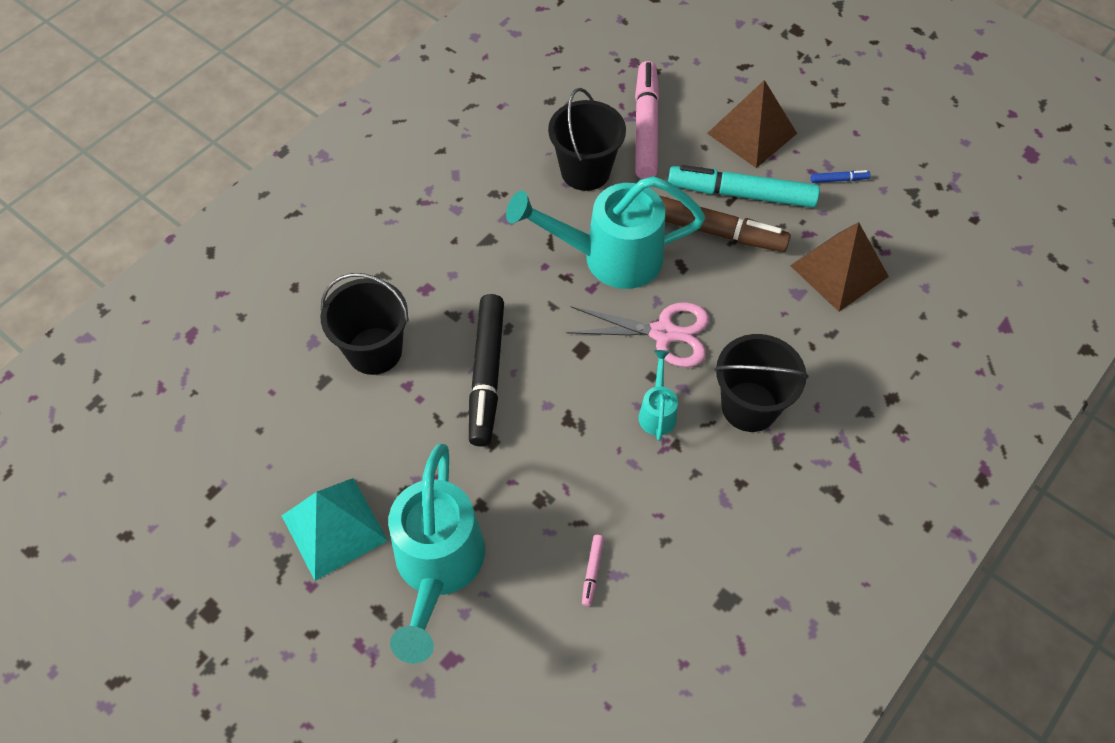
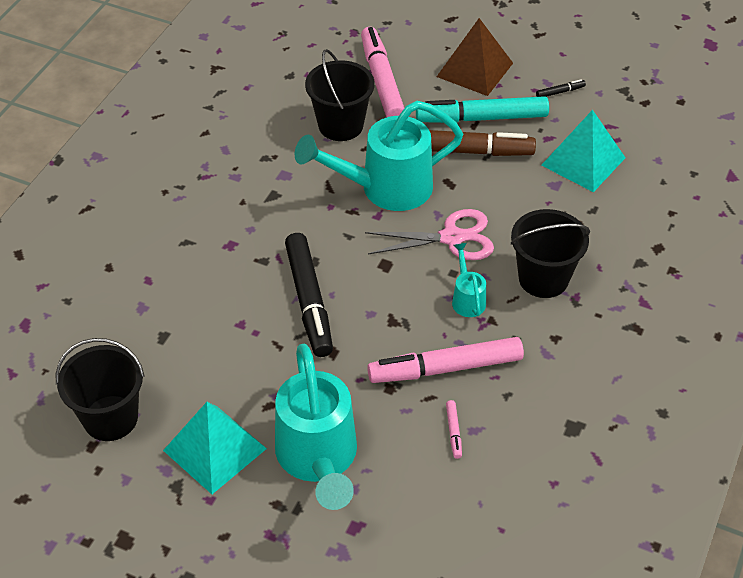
camera: 15 degrees left, 10 degrees down
black bucket [320,273,409,375] -> black bucket moved to [56,338,145,441]
brown pyramid [790,222,889,312] -> turquoise pyramid [541,110,625,192]
blue marker [811,170,871,183] -> black marker [536,79,586,97]
none -> pink marker [367,337,524,383]

